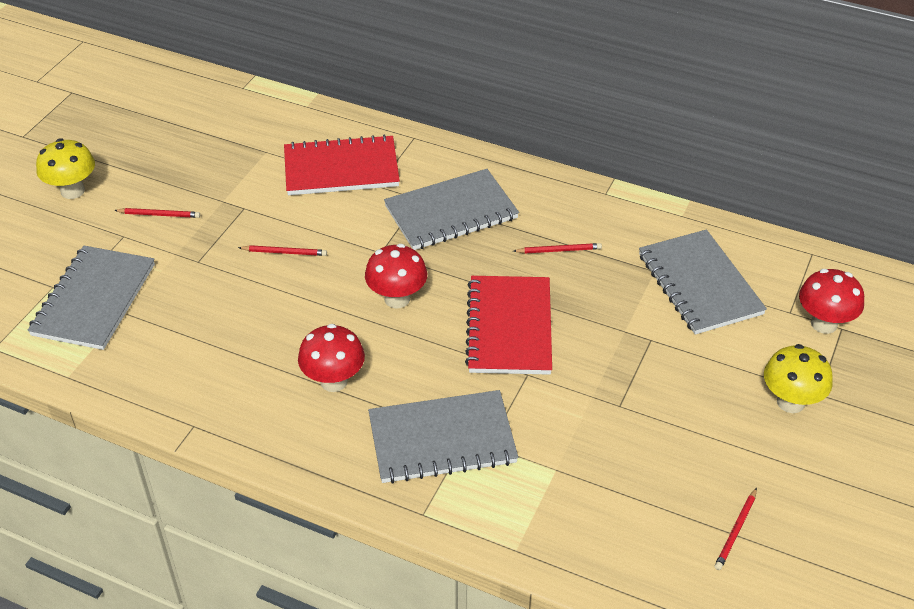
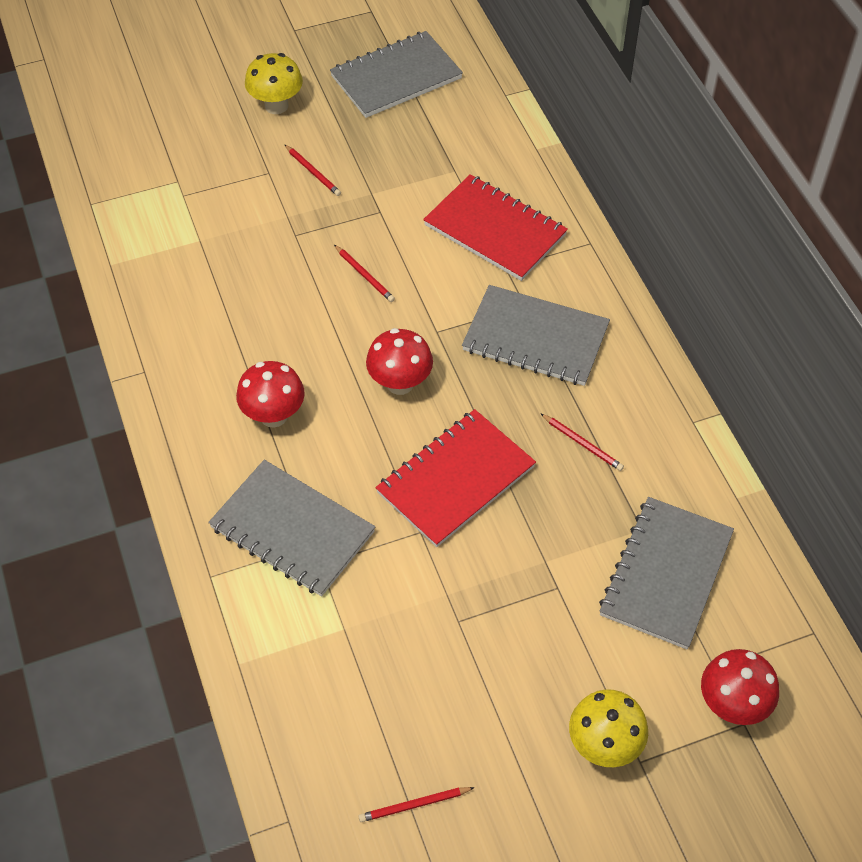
camera: 45 degrees right, 10 degrees up
grey notebook [27,246,155,350] -> grey notebook moved to [330,31,463,118]

